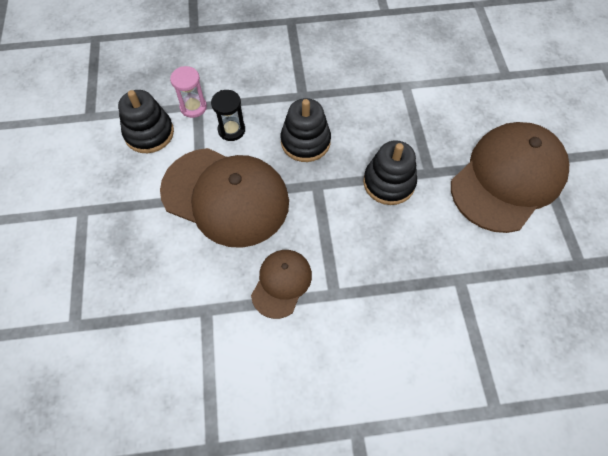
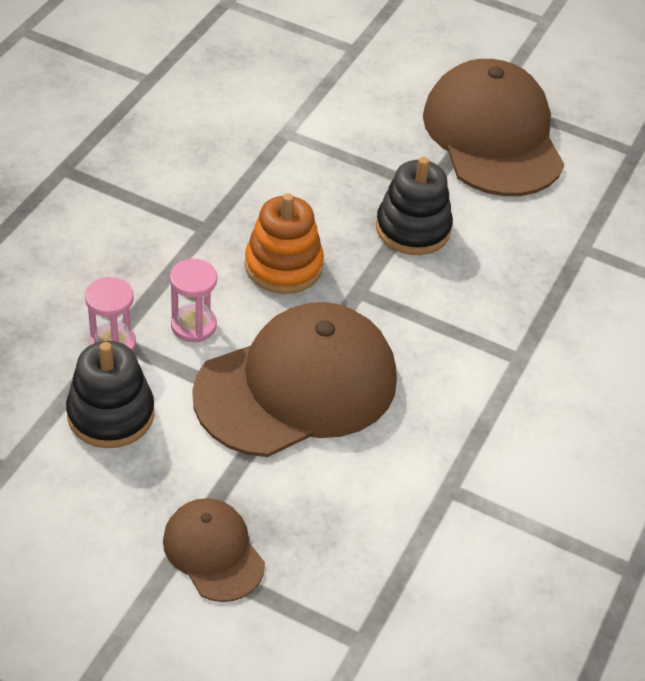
camera: 60 degrees left, 15 degrees down
black hourglass [211,90,245,141] -> pink hourglass [170,259,217,342]
brown cap [251,250,312,319] -> brown cap moved to [163,498,265,602]
black stacking toy [281,98,331,162] -> orange stacking toy [245,193,324,294]

